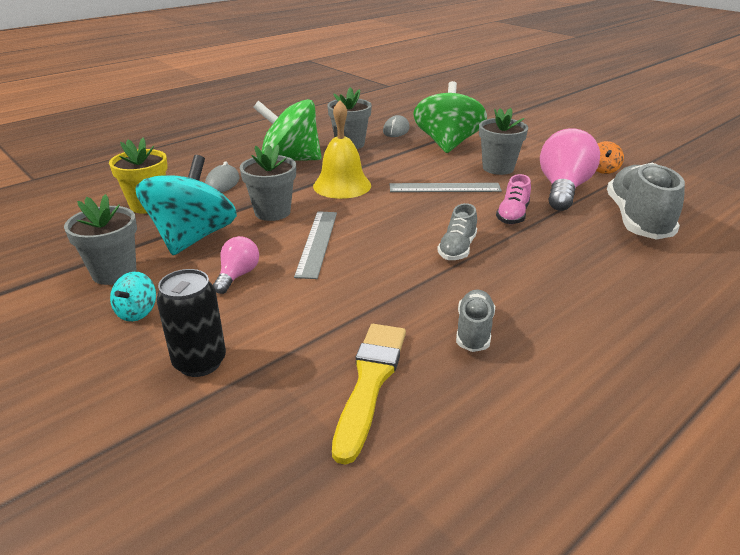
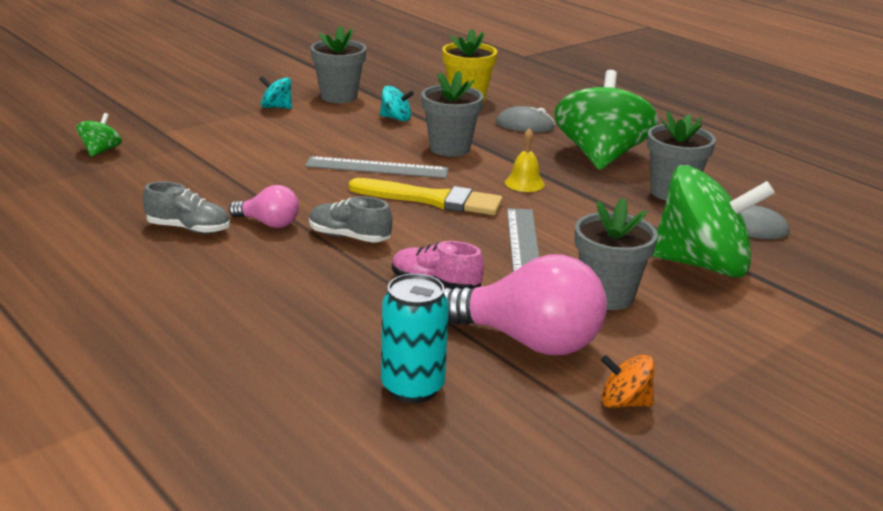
camera: 90 degrees right, 5 degrees down
turquoise spinning top [136,155,237,255] -> turquoise spinning top [380,86,414,121], size x0.43
black can [156,269,226,377] -> none
pink light bulb [213,236,259,294] -> pink light bulb moved to [229,185,299,228]
yellow bell [313,100,371,199] -> yellow bell [505,128,545,192], size x0.52
yellow brush [332,324,406,465] -> yellow brush moved to [349,178,503,215]
grey shoe [607,162,685,240] -> turquoise can [381,274,449,403]
none -> green spinning top [76,113,122,157]

